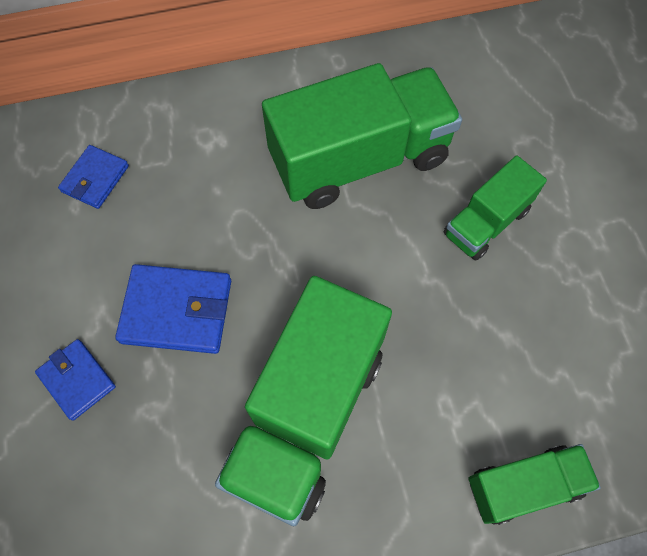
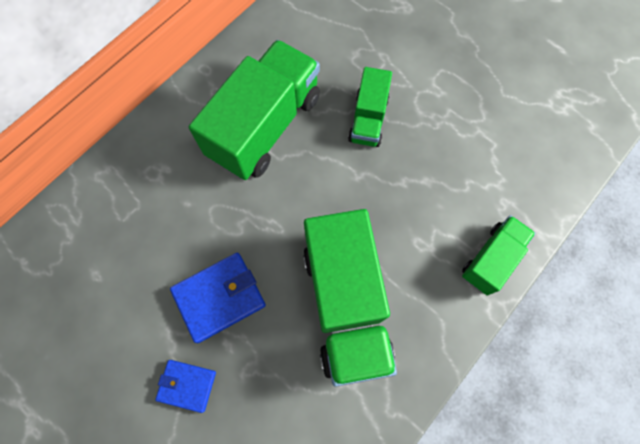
camera: 35 degrees left, 5 degrees up
blue wallet [58,145,129,209] -> none

